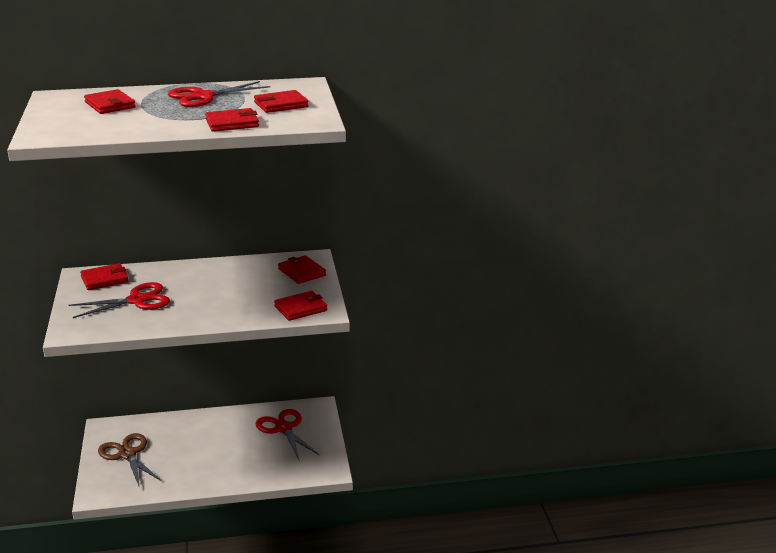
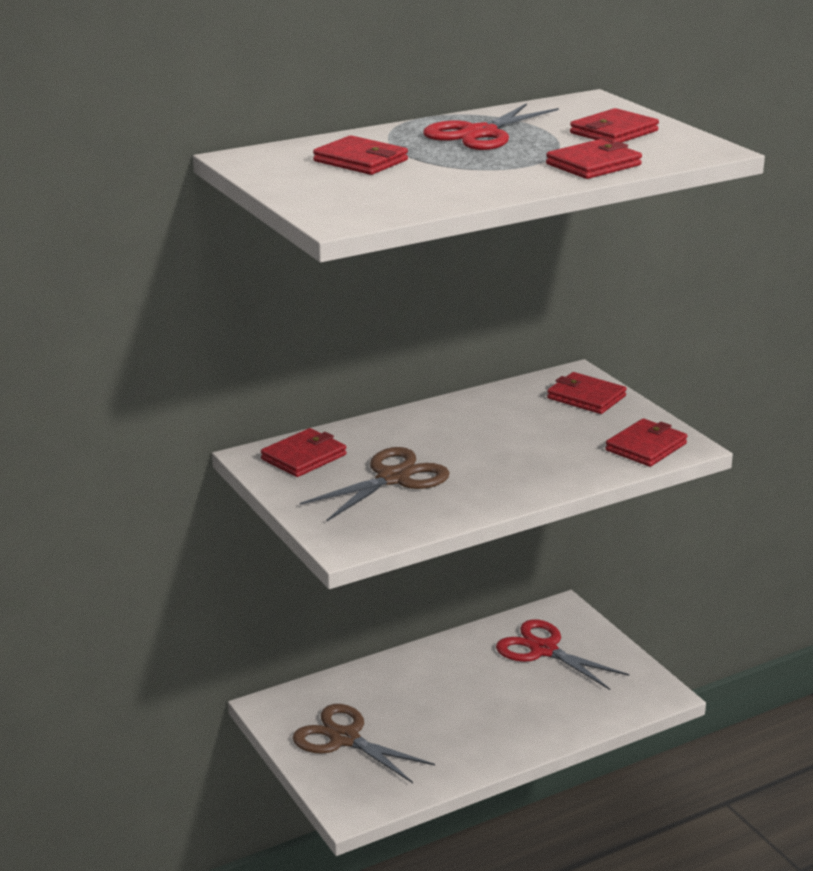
camera: 20 degrees left, 0 degrees up
red scissors [69,282,170,318] -> brown scissors [299,447,450,522]

